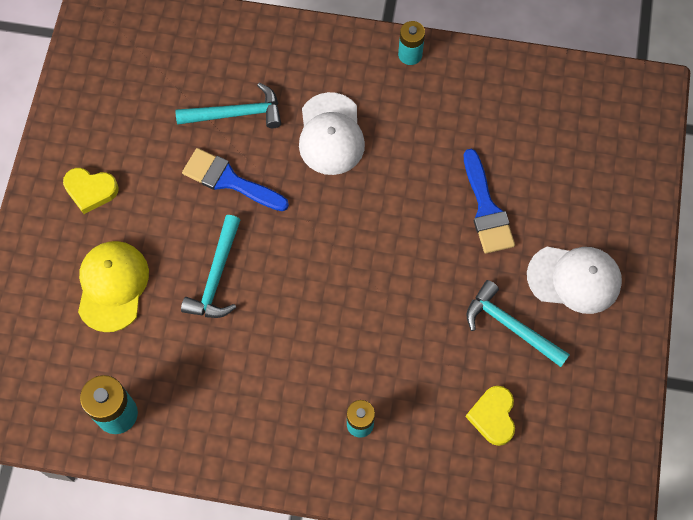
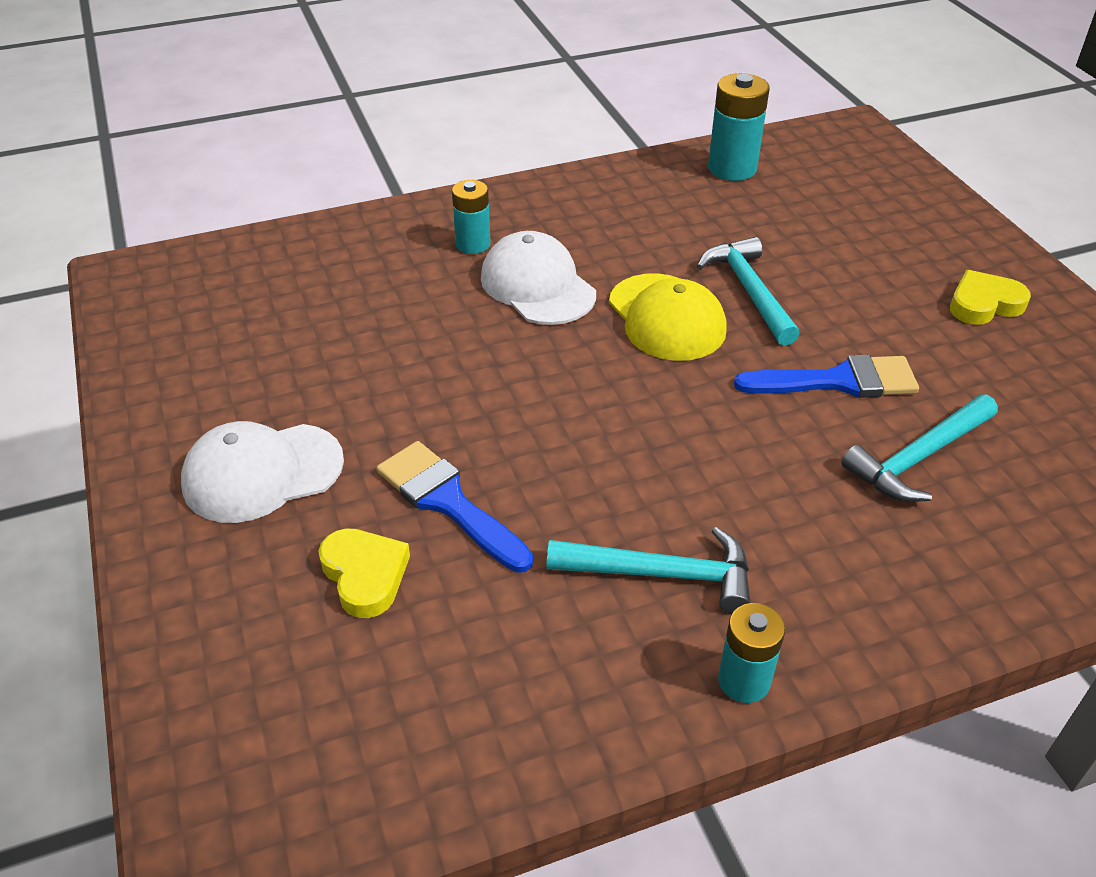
camera: 150 degrees right, 25 degrees down
yellow cap [78,241,149,332] -> yellow cap moved to [609,273,727,361]
white cap [299,92,365,175] -> white cap moved to [481,231,596,325]
turquoise hammer [466,280,570,367] -> turquoise hammer moved to [546,527,751,614]
yellow heart [466,386,515,446] -> yellow heart moved to [318,528,410,618]

